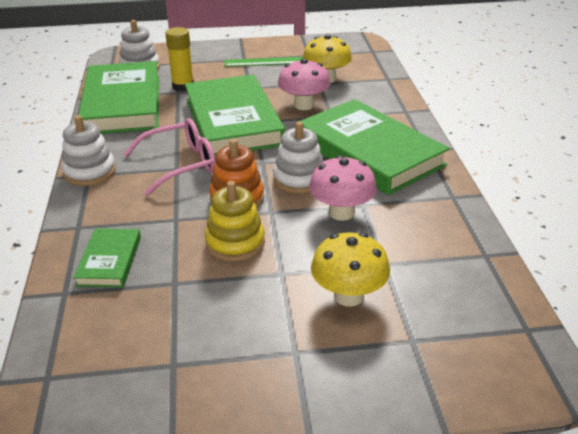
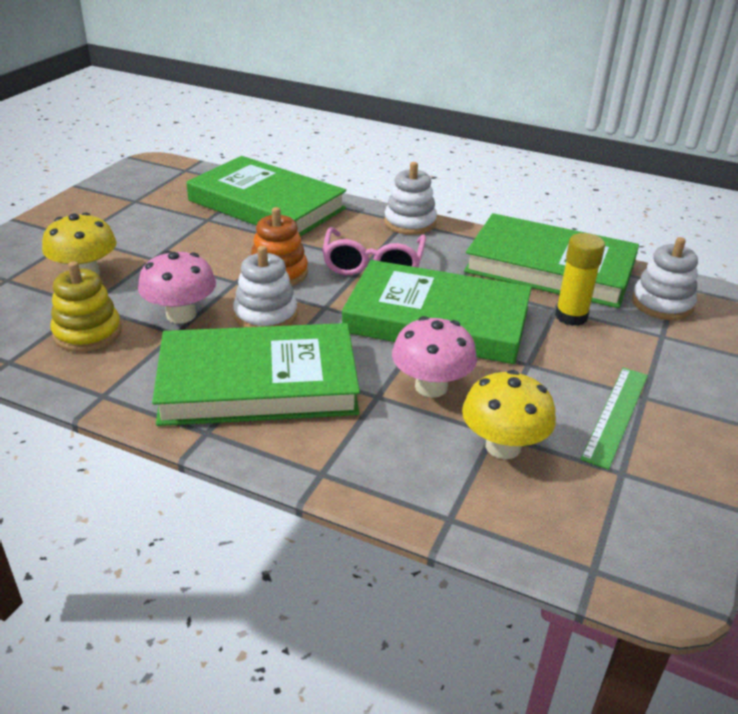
camera: 120 degrees right, 0 degrees up
green book [73,228,141,288] -> green book [186,156,346,237], size x2.14
yellow stacking toy [205,181,265,261] -> yellow stacking toy moved to [50,261,122,352]

